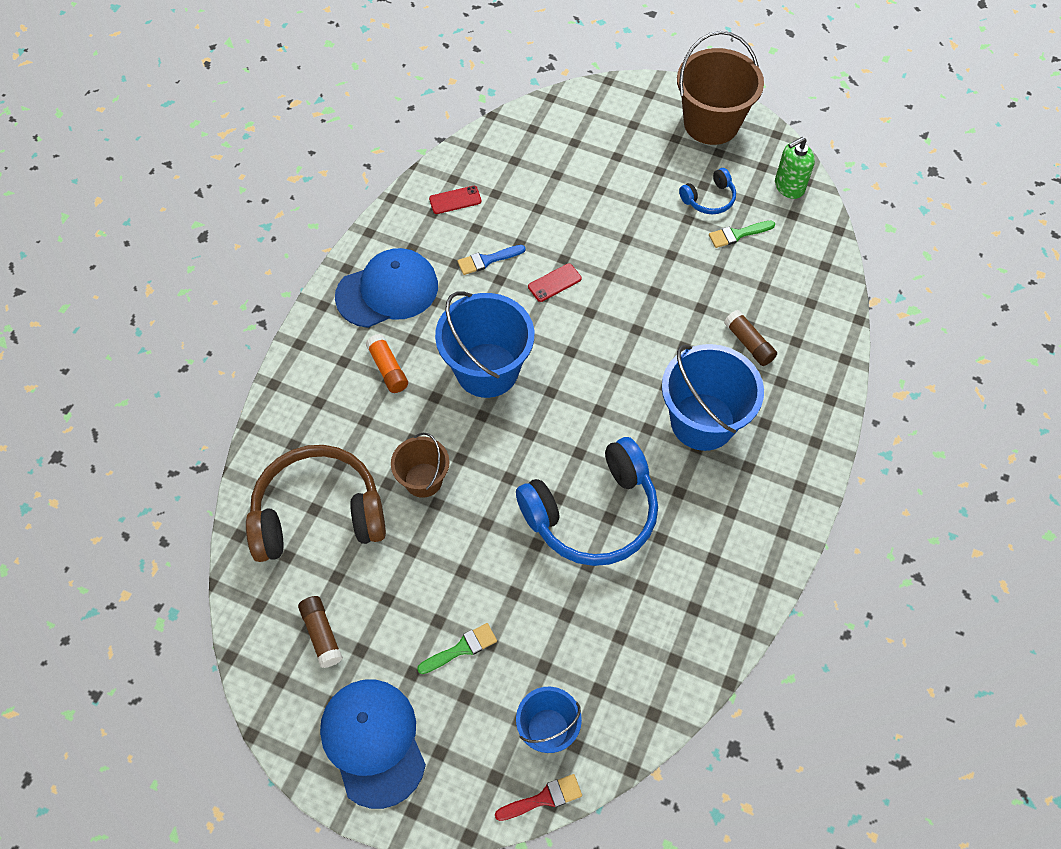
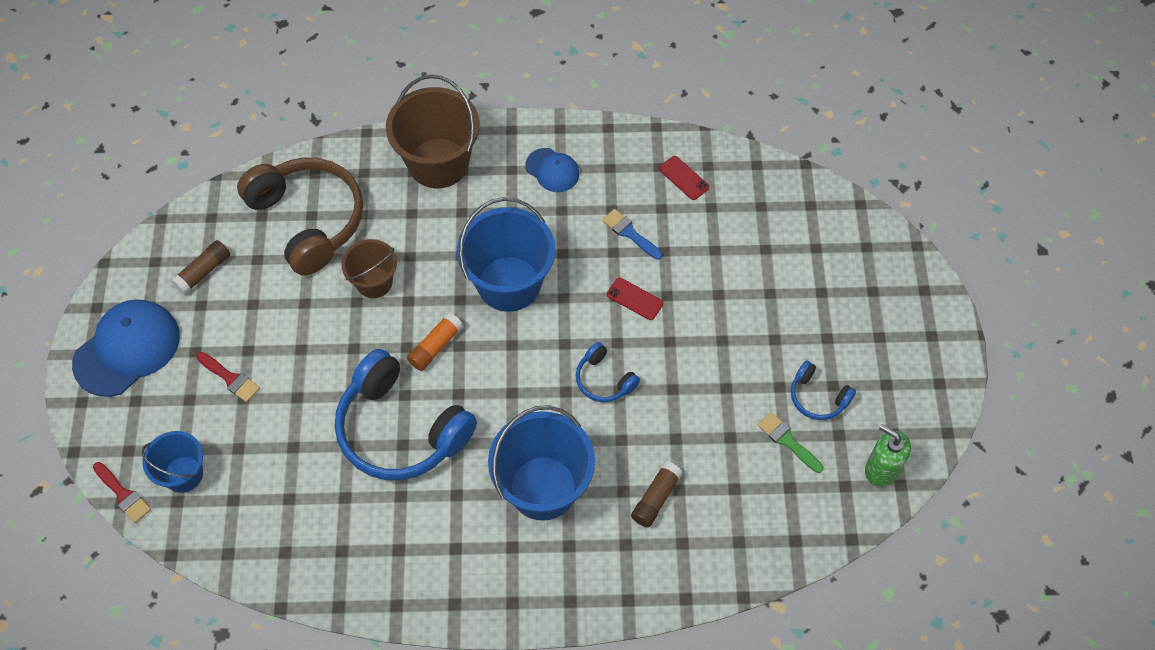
camera: 65 degrees right, 0 degrees up
blue cap [335,248,438,328] -> blue cap [525,148,579,192], size x0.55
orange glue stick [366,334,408,393] -> orange glue stick moved to [407,313,463,371]
green brush [417,623,497,674] -> red brush [196,352,260,402]
brown bucket [677,31,764,145] -> brown bucket moved to [386,75,480,188]
none -> blue headphones [576,342,640,402]

